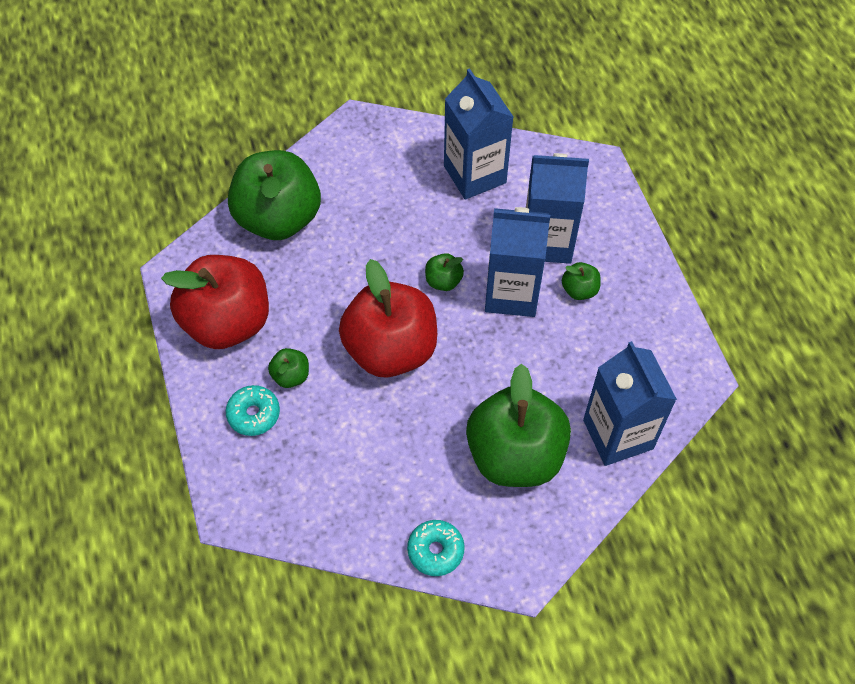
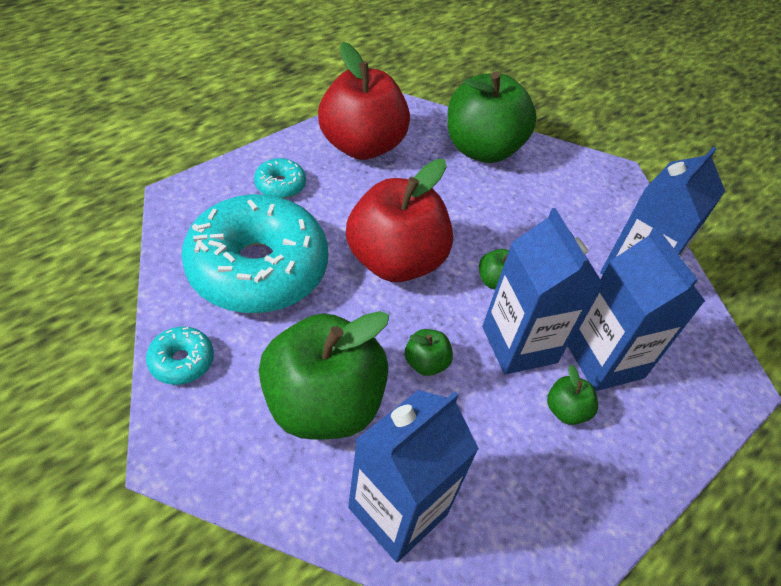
camera: 60 degrees right, 10 degrees down
green apple [268,348,309,388] -> green apple moved to [405,329,453,376]
none -> turquoise donut [181,194,328,313]

